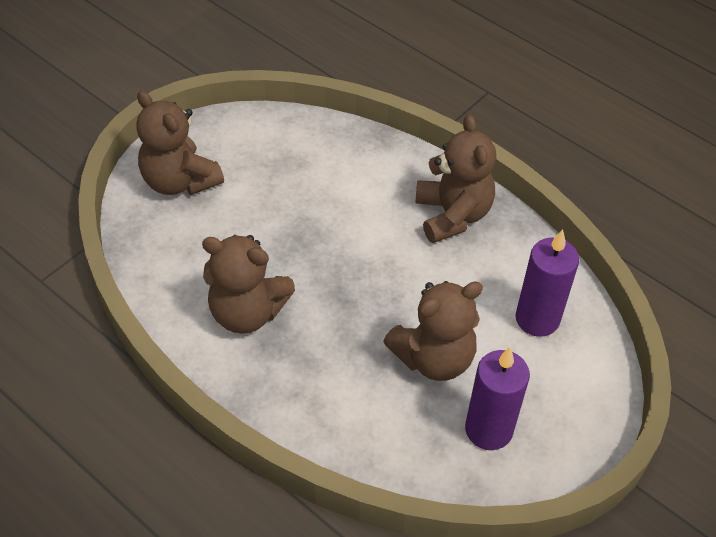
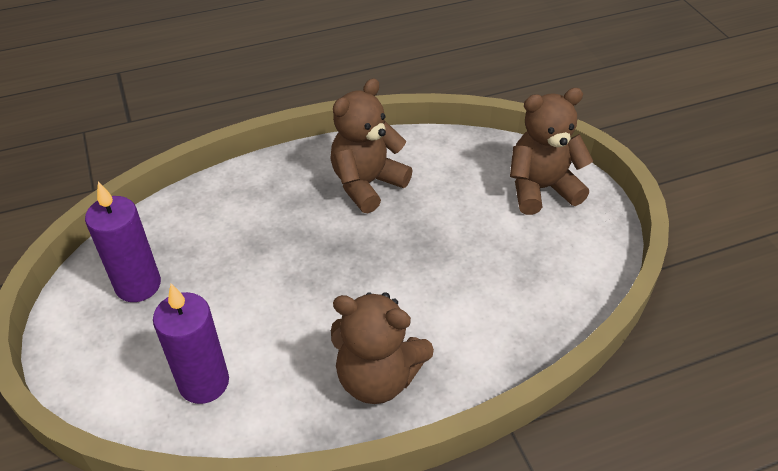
camera: 120 degrees right, 5 degrees down
brown teddy bear [383,281,483,381] -> none

